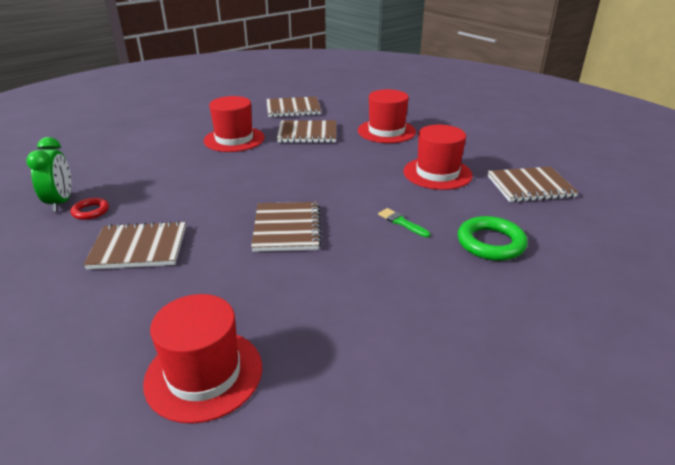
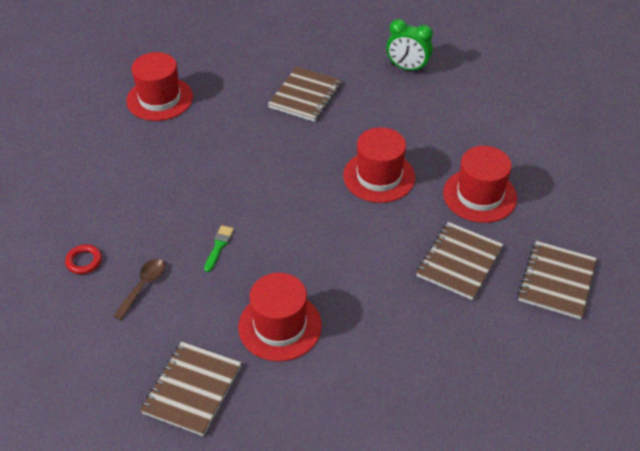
camera: 120 degrees right, 15 degrees up
red ring [71,198,109,220] -> red ring moved to [65,245,102,274]
brown notebook [251,202,322,252] -> none
red hat [358,89,416,143] -> red hat moved to [343,127,415,203]
green brush [378,208,430,237] -> green brush turned 60 degrees counterclockwise [204,225,234,272]
green ring [458,216,528,261] -> brown spoon [114,259,165,320]

